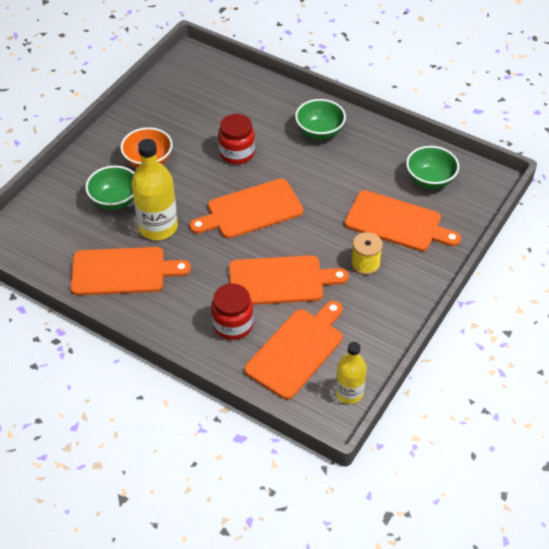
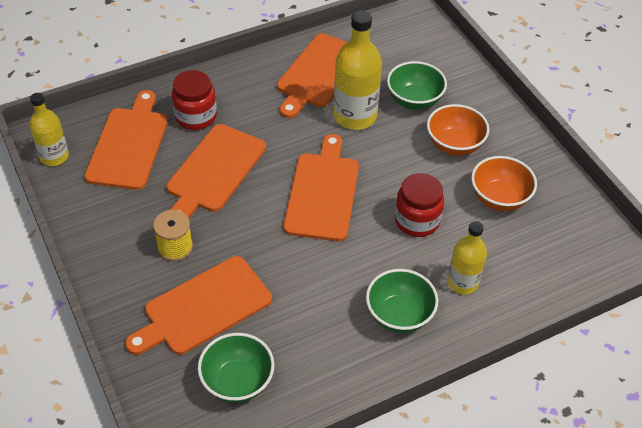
camera: 120 degrees right, 0 degrees up
orange cutting board [244,301,343,400] -> orange cutting board turned 150 degrees counterclockwise [84,90,168,190]
none -> yellow bottle [448,221,487,295]
none -> orange bowl [471,156,537,211]

